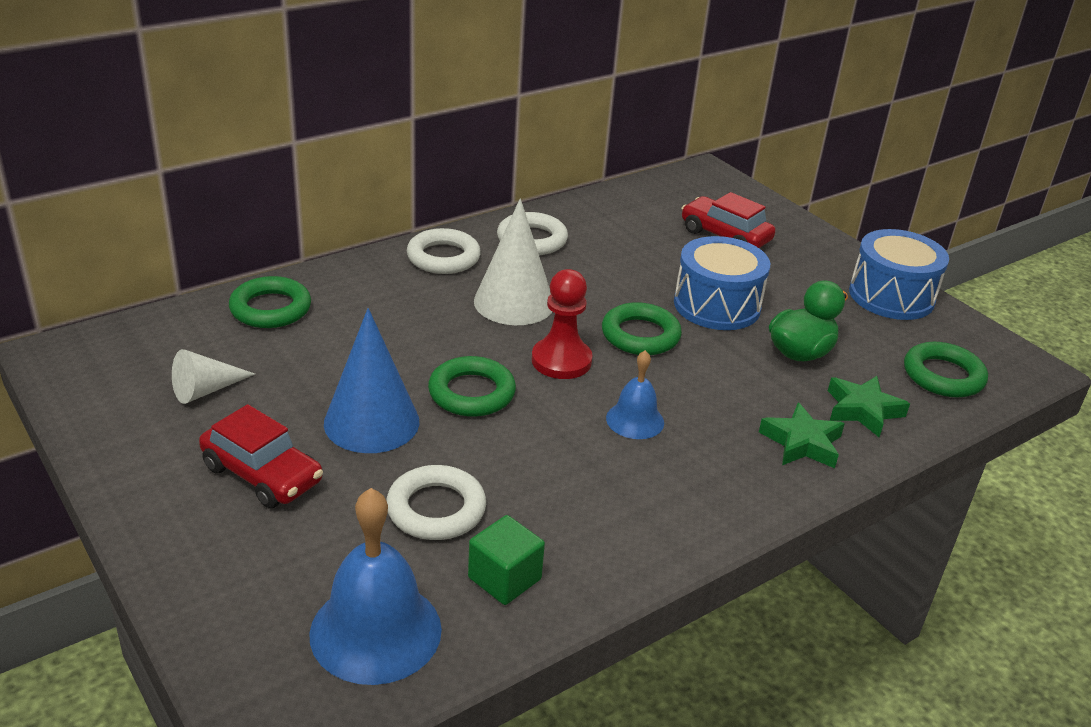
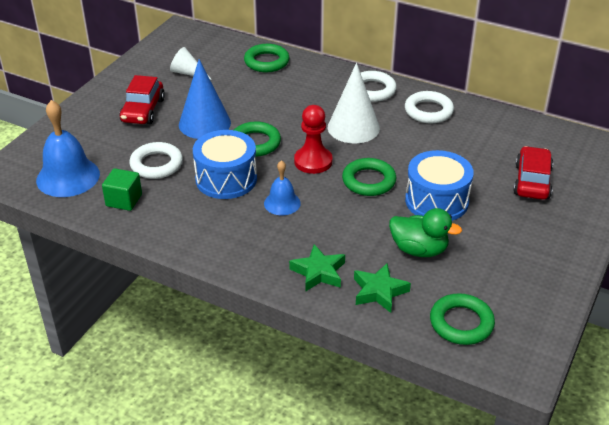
camera: 65 degrees right, 5 degrees up
blue drum [849,229,949,320] -> blue drum moved to [193,130,257,199]

